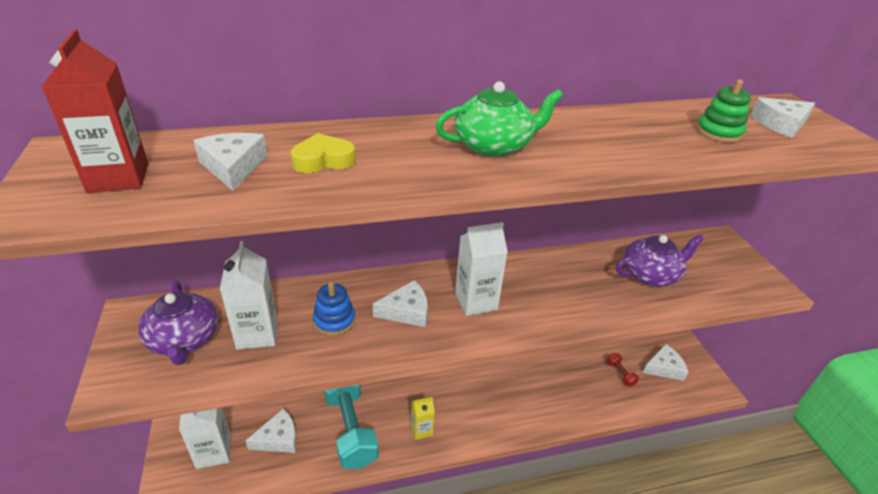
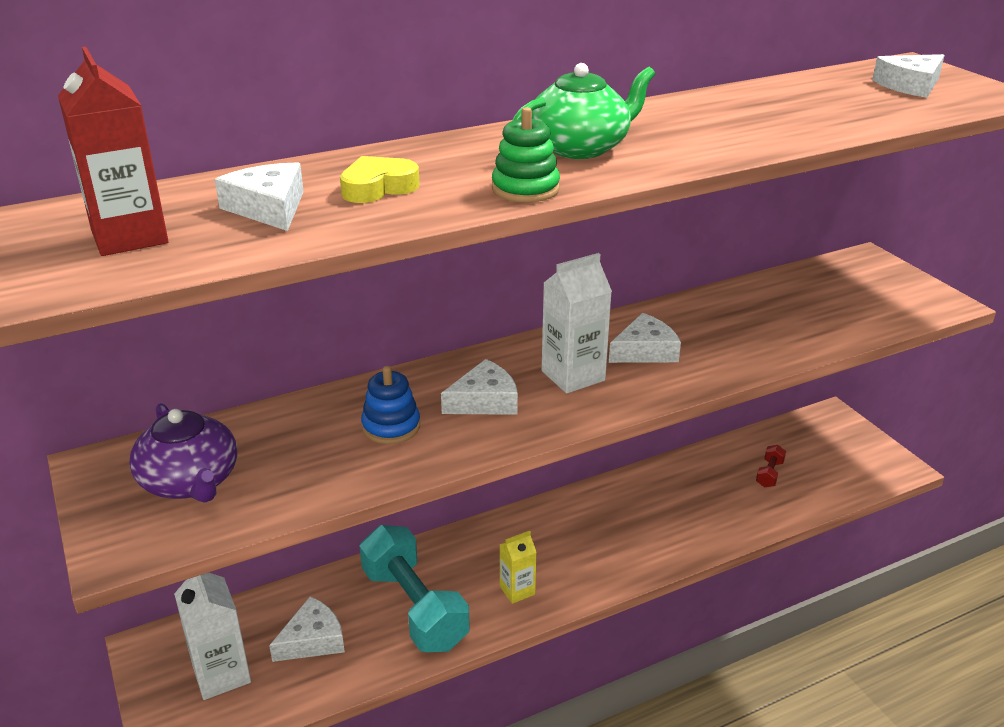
camera: 10 degrees left, 5 degrees down
white carton [220,241,277,350] -> none
red dumbbell [606,353,639,387] -> red dumbbell turned 60 degrees clockwise [756,445,786,488]
purple teapot [616,234,704,287] -> none
white cheese [643,344,688,381] -> white cheese moved to [609,313,681,363]
green stacking toy [696,80,751,143] -> green stacking toy moved to [492,107,560,203]

